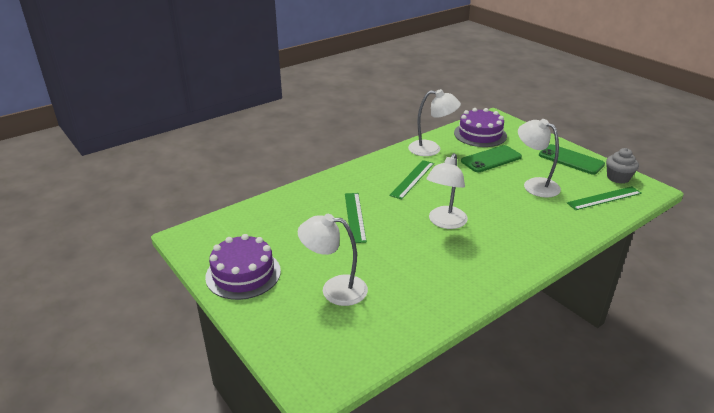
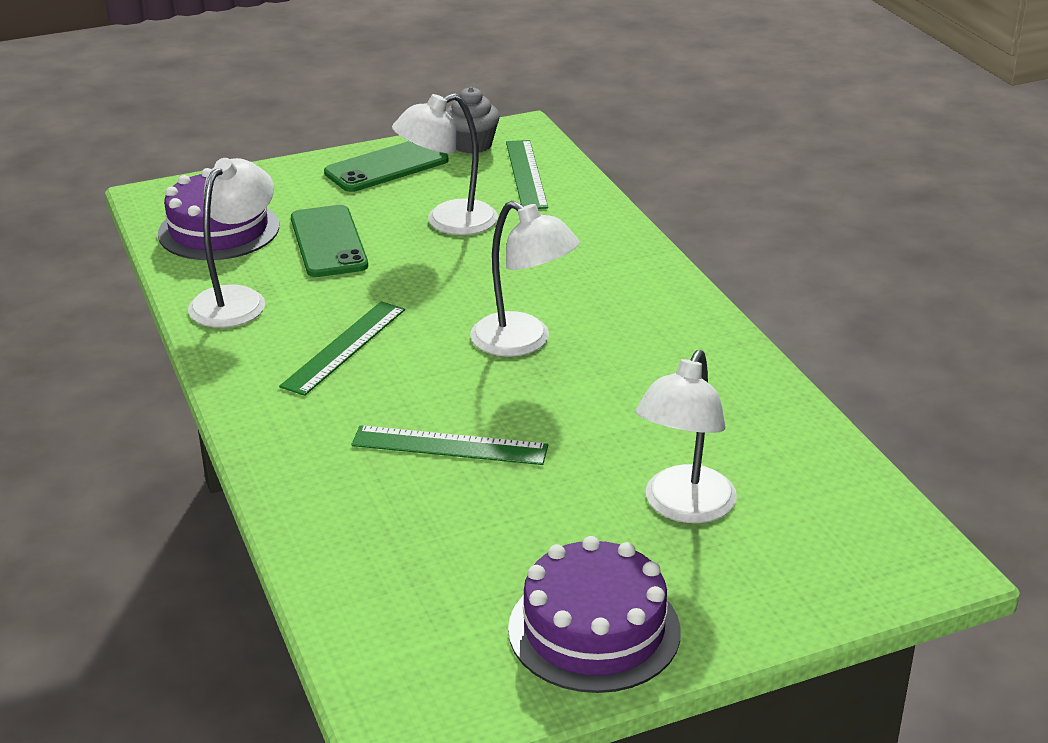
camera: 75 degrees left, 0 degrees up
green ruler [389,160,434,199] -> green ruler turned 75 degrees clockwise [279,301,405,396]

